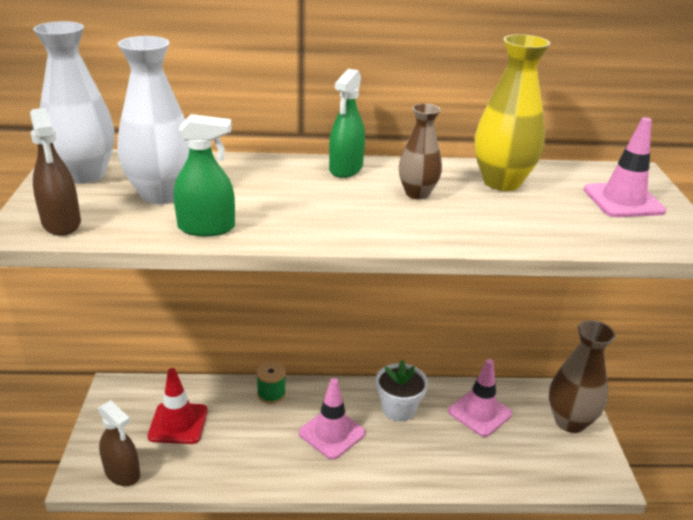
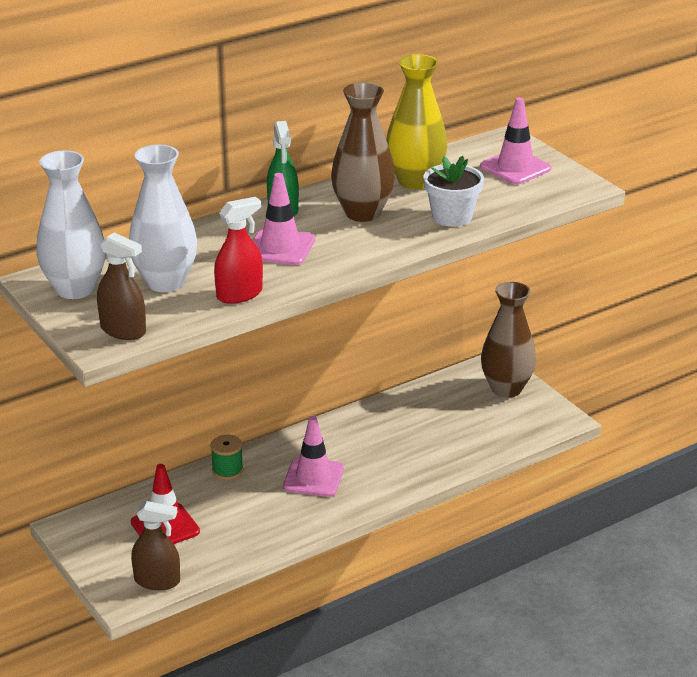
camera: 30 degrees left, 0 degrees up
green spray bottle [174,114,235,236] -> red spray bottle [214,197,263,304]
white flower pot [376,360,428,421] -> white flower pot moved to [424,156,484,227]
brown vase [399,104,442,199] -> brown vase [331,83,395,222], size x1.64
pink traffic cone [448,359,512,437] -> pink traffic cone moved to [253,173,315,265]

